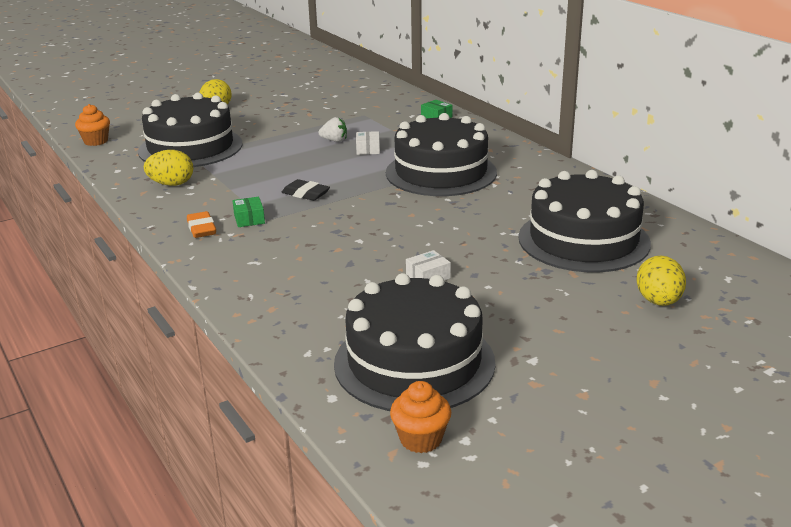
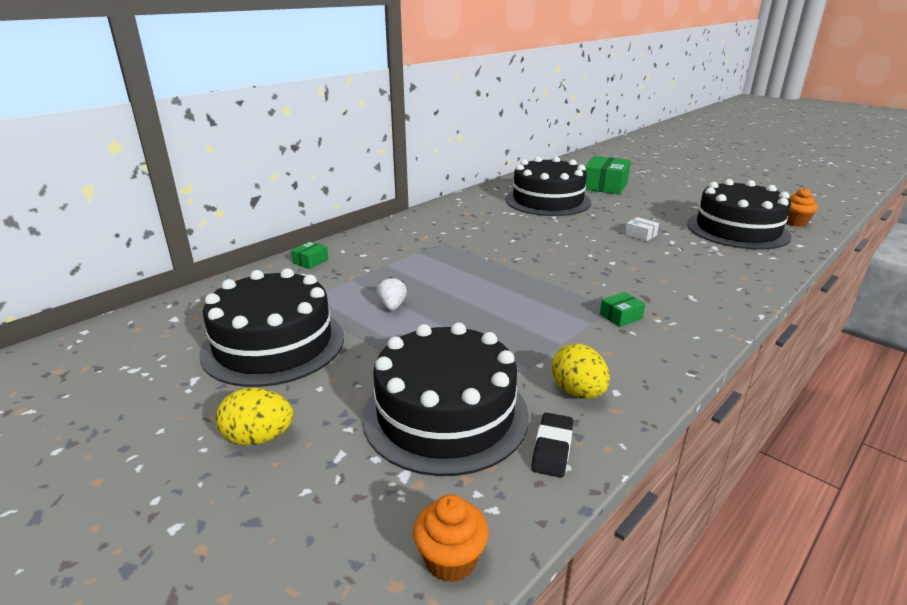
camera: 105 degrees left, 0 degrees up
orange eraser [187,211,216,238] -> none
black eraser [282,179,330,201] -> black eraser moved to [531,413,573,478]
white box [356,131,380,155] -> none
black cake [386,113,497,196] -> black cake moved to [199,268,344,387]
yellow egg [636,256,686,306] -> green box [585,156,631,194]

